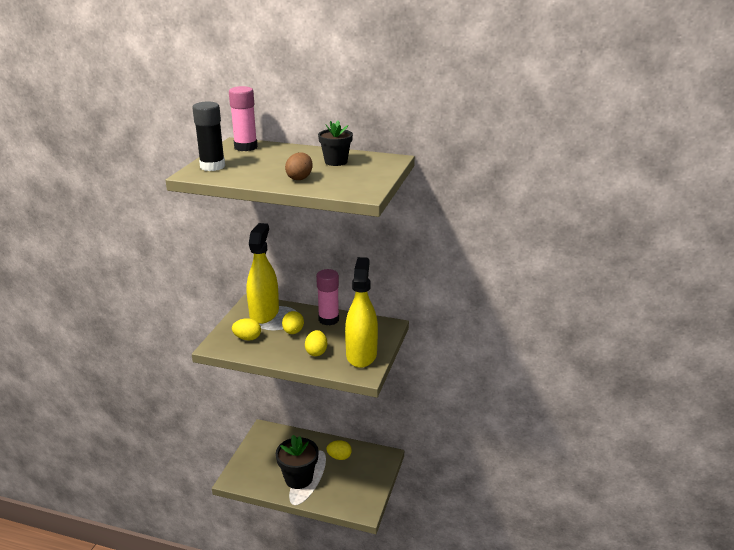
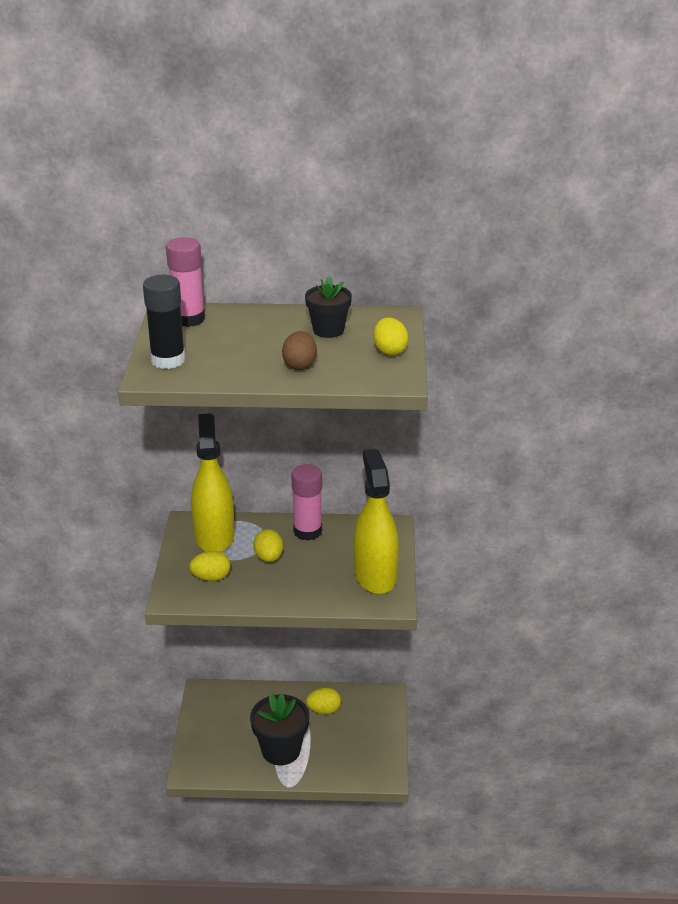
camera: 15 degrees left, 5 degrees up
yellow egg [305,330,327,356] -> yellow egg moved to [374,317,409,356]

